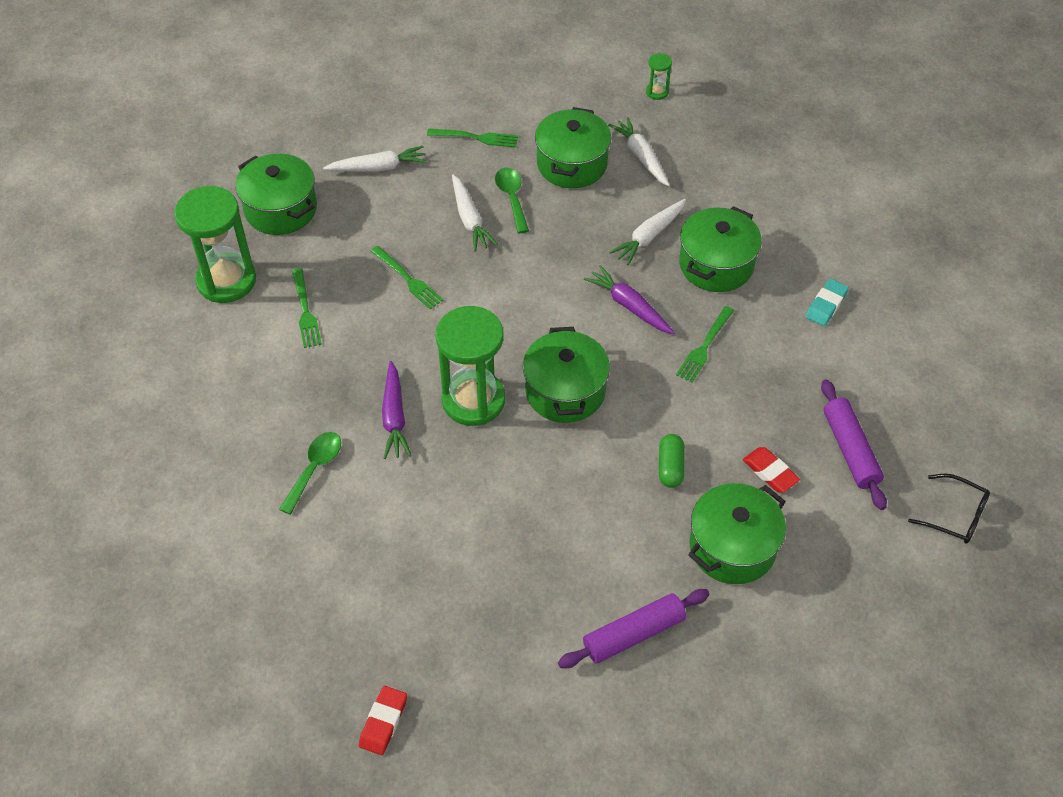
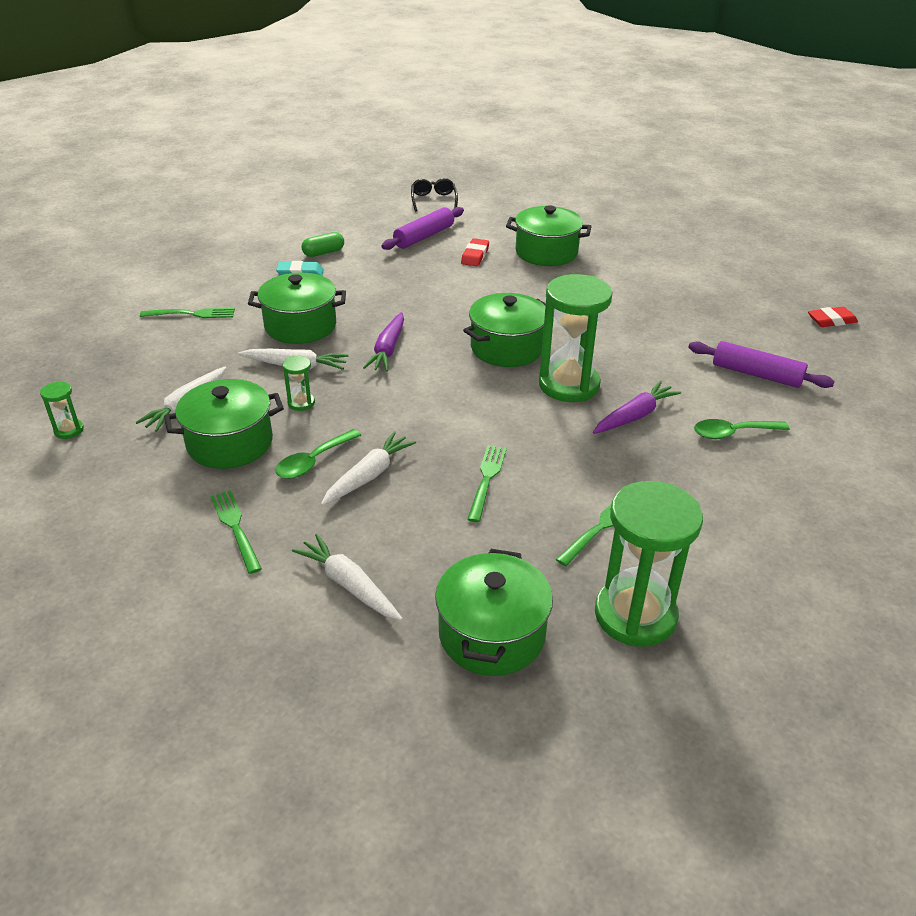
camera: 125 degrees left, 15 degrees down
purple rolling pin [558,589,709,668] -> purple rolling pin moved to [688,341,835,388]
green capsule [659,434,684,488] -> green capsule moved to [301,232,344,257]
green fork [676,306,734,383] -> green fork moved to [140,308,235,318]
none -> green hourglass [282,355,315,411]

